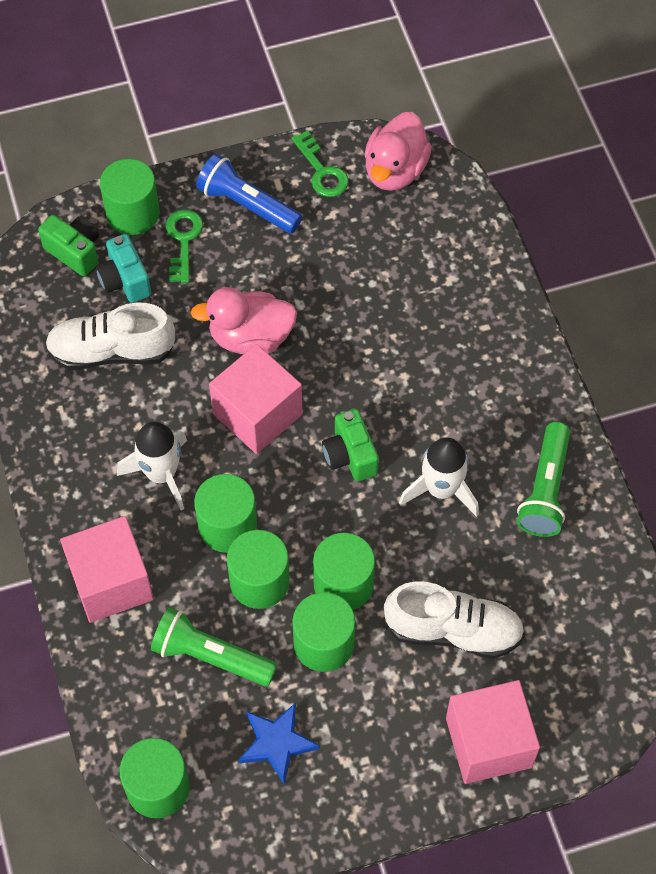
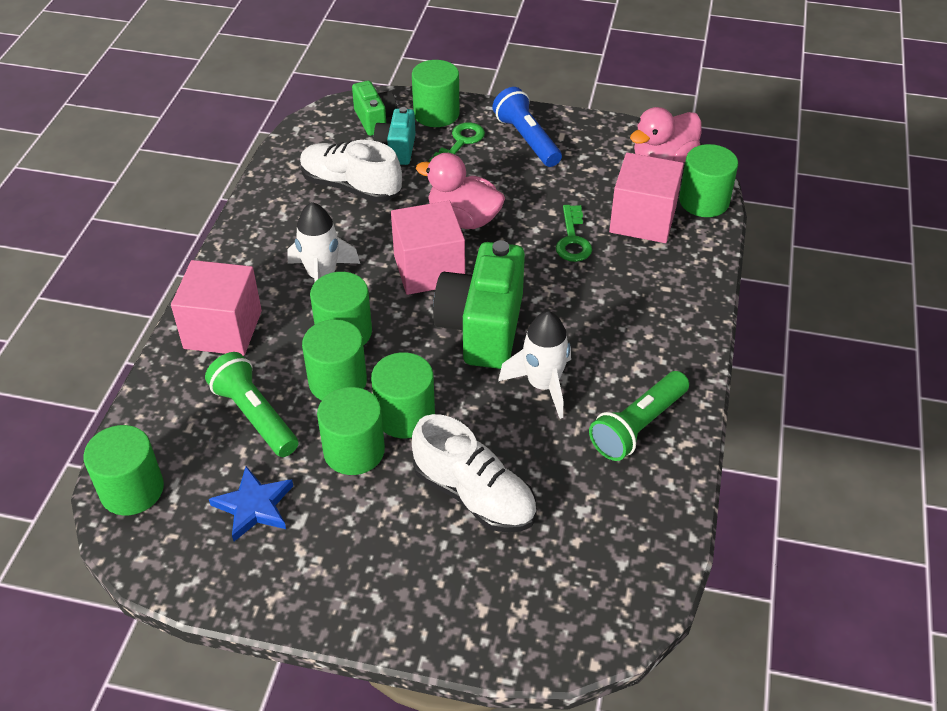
camera: 30 degrees right, 15 degrees down
green key [291,130,349,197] -> green key moved to [556,205,592,262]
green camera [322,409,379,481] -> green camera [433,240,525,369], size x1.84
pink cube [446,680,540,784] -> pink cube moved to [609,153,684,243]
none -> green cylinder [679,144,738,217]

